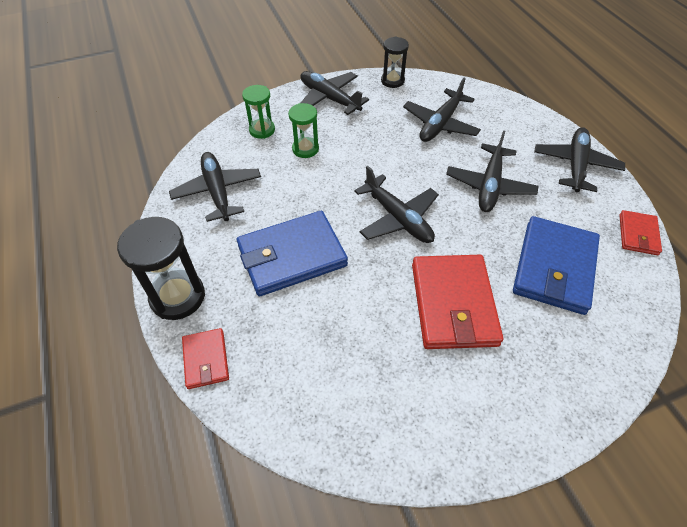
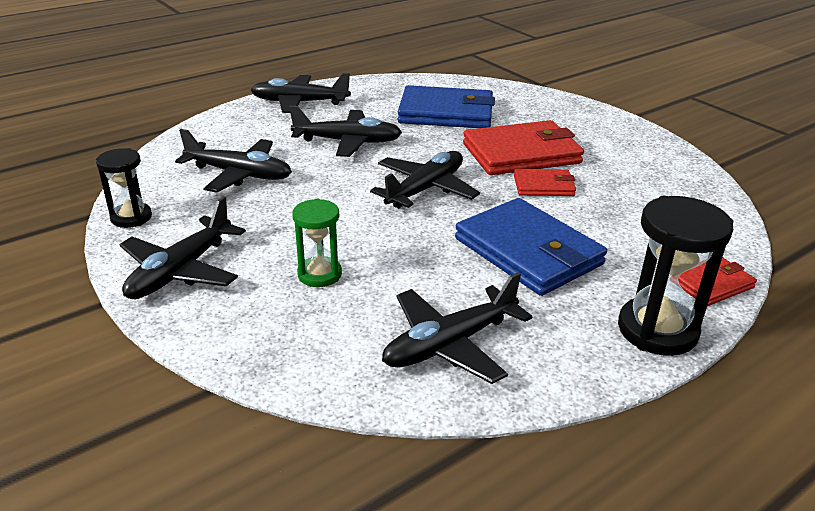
camera: 105 degrees left, 20 degrees down
green hourglass [242,85,275,139] -> none
red wallet [619,210,662,255] -> red wallet moved to [514,169,576,196]

